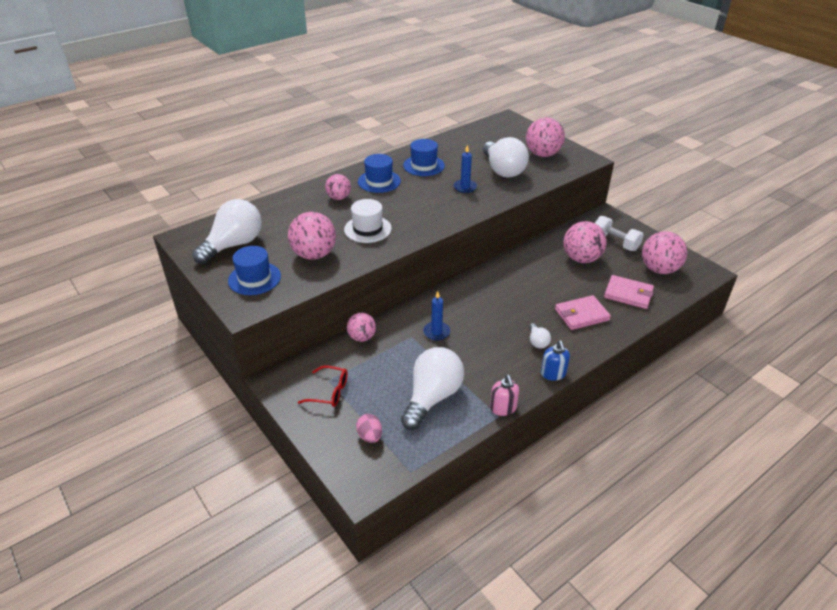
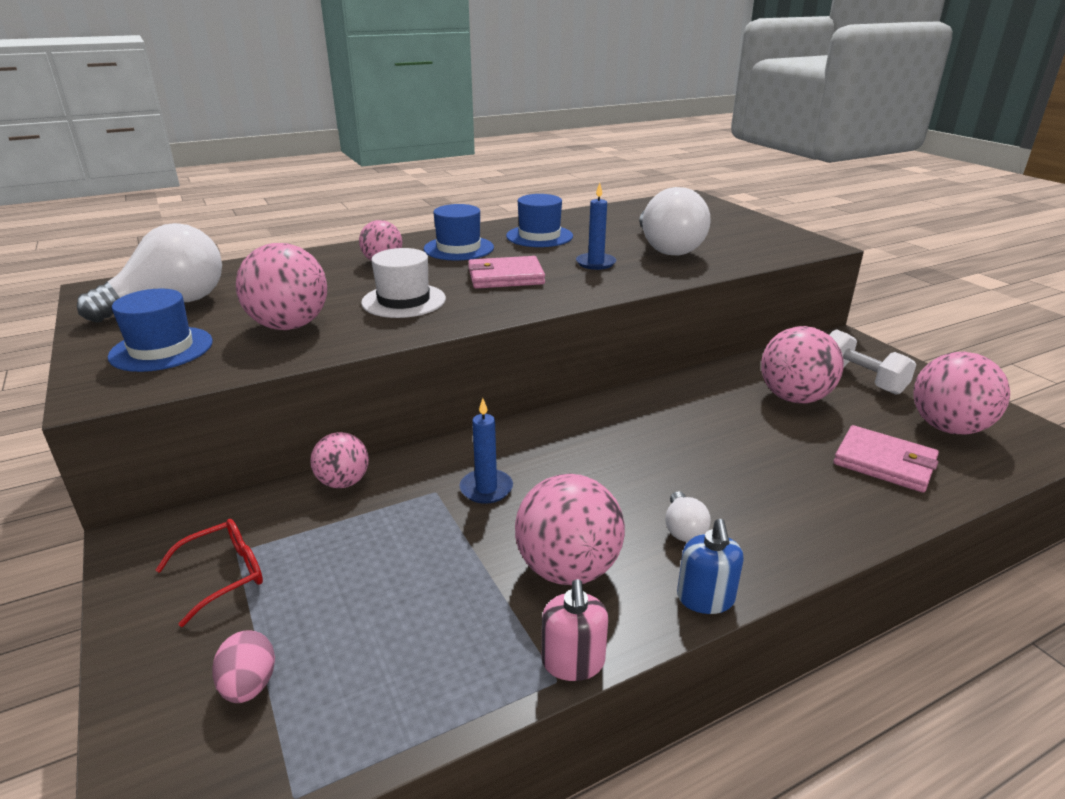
camera: 10 degrees right, 10 degrees down
red glasses [298,365,348,407] -> red glasses turned 60 degrees counterclockwise [156,519,263,627]
white light bulb [401,347,464,430] -> none
pink ball [526,117,565,157] -> pink ball moved to [515,474,625,585]
pink wallet [555,295,611,330] -> pink wallet moved to [468,256,545,289]

